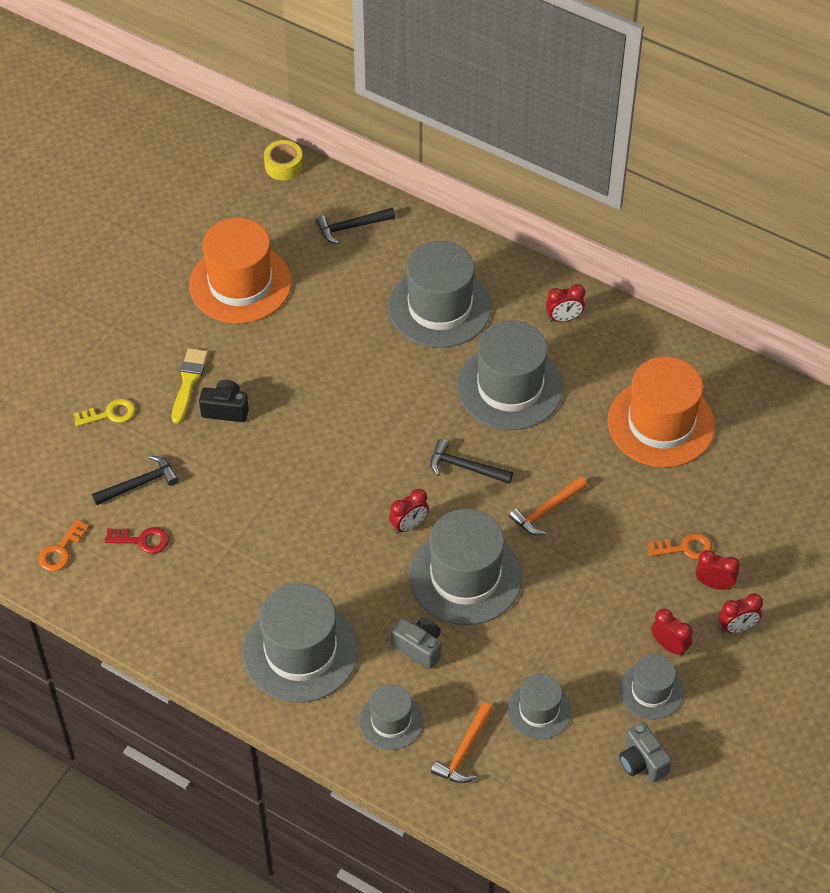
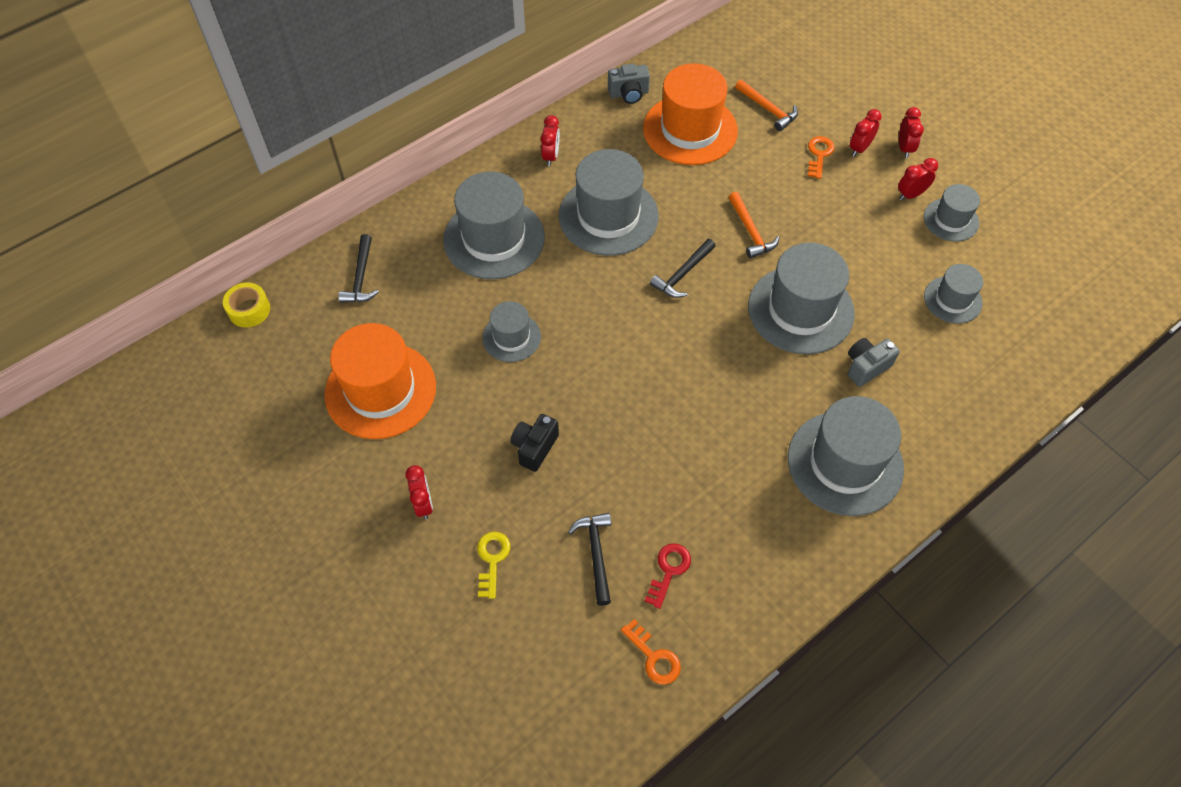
camera: 70 degrees left, 5 degrees up
yellow brush [172,348,208,424] -> none
grey hat [359,684,423,750] -> grey hat moved to [482,301,541,362]
red clock [389,489,429,534] -> red clock moved to [405,465,433,520]
orange hammer [431,702,494,783] -> orange hammer moved to [735,80,798,131]
grey camera [619,722,672,782] -> grey camera moved to [608,64,650,104]

